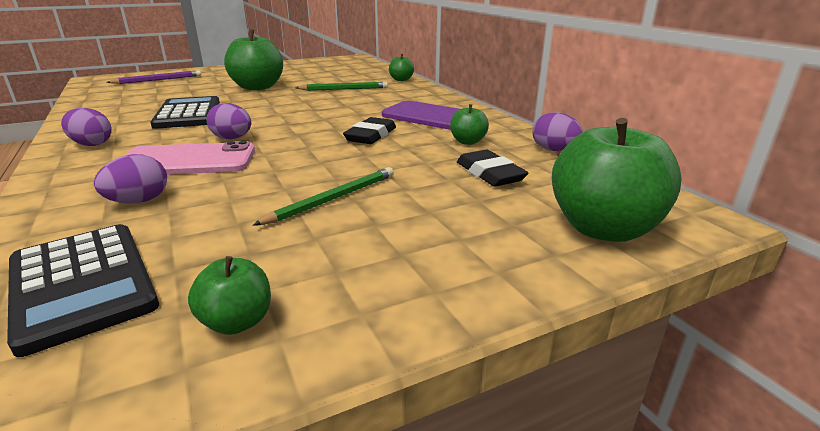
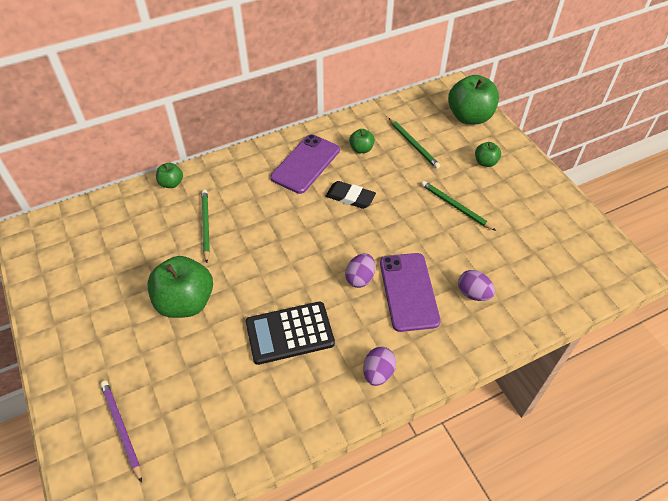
camera: 90 degrees left, 25 degrees up
black calculator [7,224,159,357] -> none
pink phone [124,141,255,175] -> purple phone [380,253,441,332]
green apple [188,256,271,335] -> green apple moved to [475,142,501,167]
black eraser [457,150,529,187] -> green pencil [389,118,440,169]
purple egg [532,112,583,151] -> none

